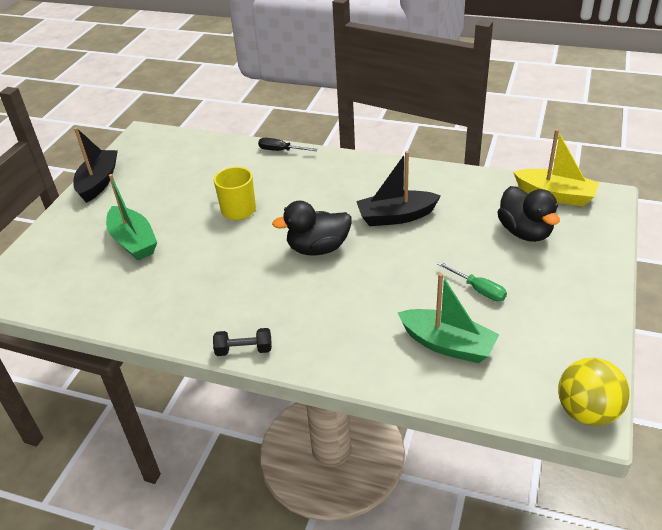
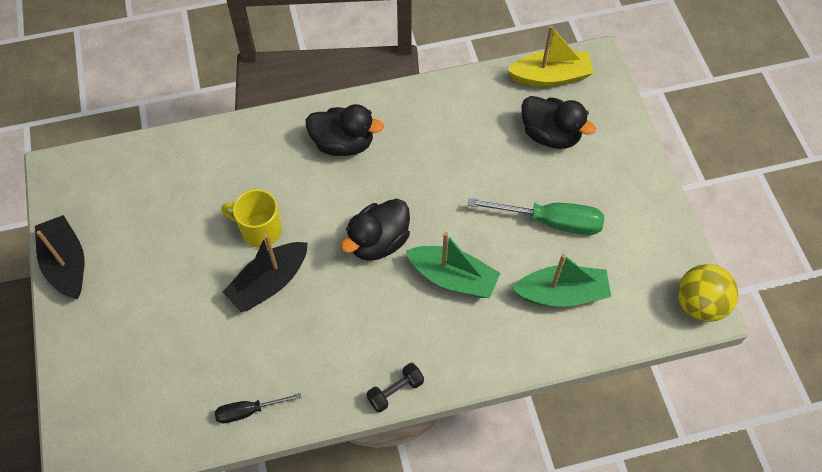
camera: 35 degrees left, 20 degrees up
green boat [106,174,157,260] -> green boat moved to [406,232,500,298]
black screwdriver [258,138,318,151] -> black screwdriver moved to [215,393,301,423]
black boat [356,151,441,226] -> black boat moved to [223,234,308,312]
green screwdriver [437,262,507,301] -> green screwdriver [468,198,604,235], size x1.74
none -> black duck [306,104,384,156]

